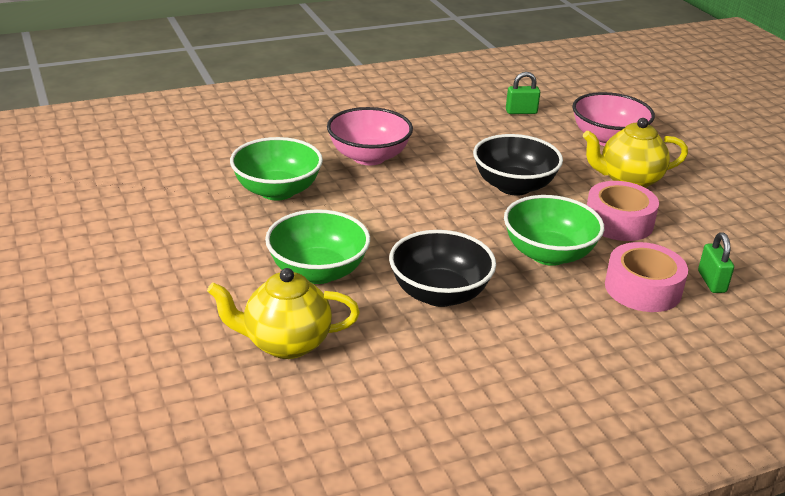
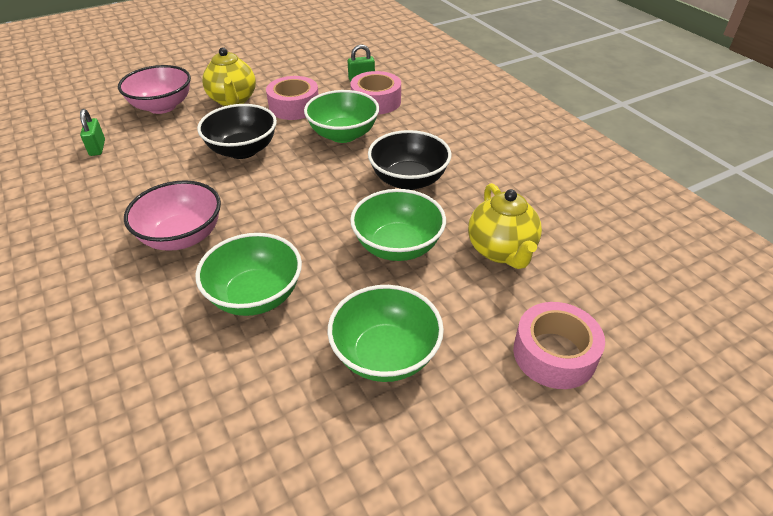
camera: 95 degrees left, 10 degrees up
none -> green bowl [327,285,444,382]
none -> pink tape [513,302,605,389]

